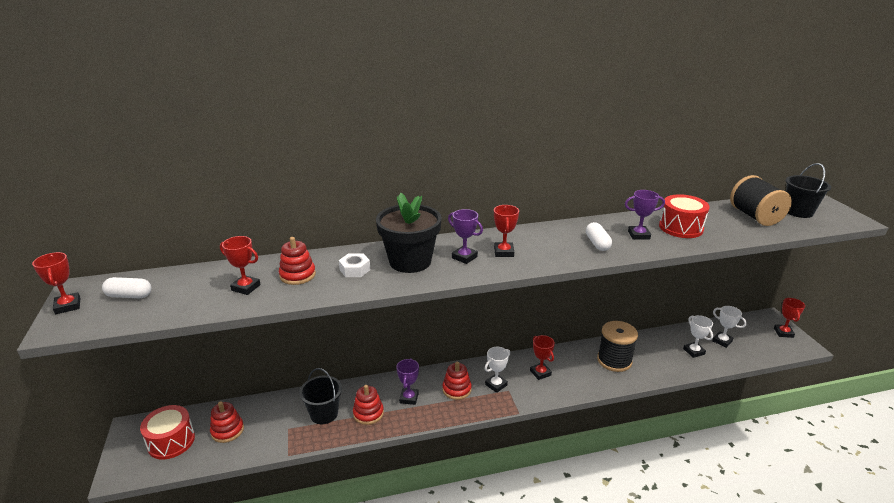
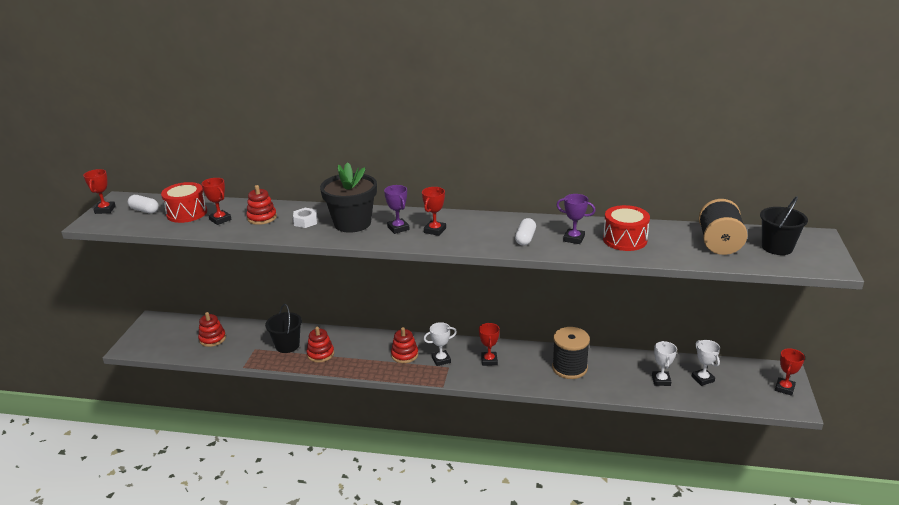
camera: 25 degrees right, 0 degrees up
red drum [140,405,195,459] -> red drum moved to [161,182,207,223]
purple trophy [396,358,419,405] -> none

